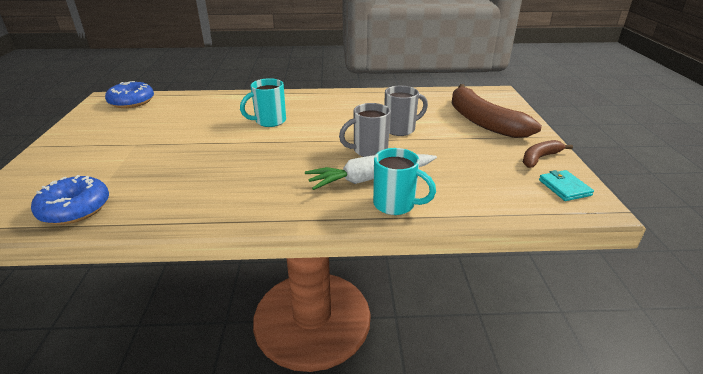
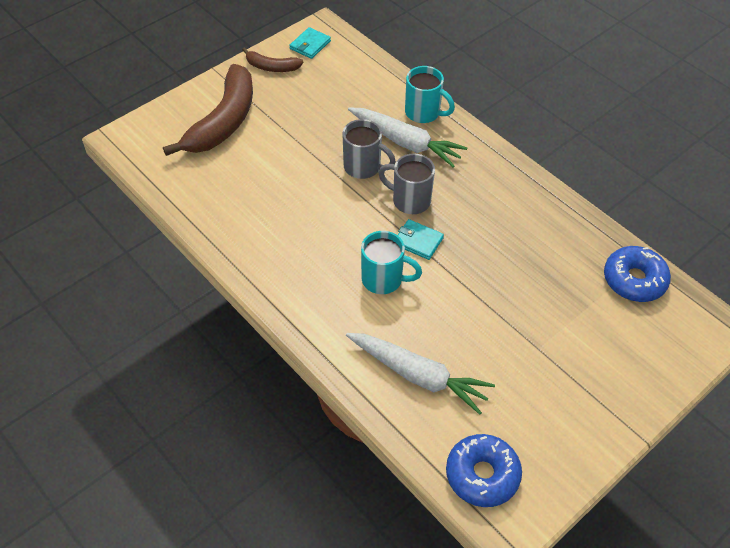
camera: 130 degrees left, 20 degrees up
turquoise mug [373,148,436,215] -> turquoise mug turned 135 degrees clockwise [405,66,455,123]
grey mug [384,85,428,136] -> grey mug moved to [378,154,435,214]
none -> white carrot [346,333,495,415]
none -> turquoise wallet [398,219,444,260]

